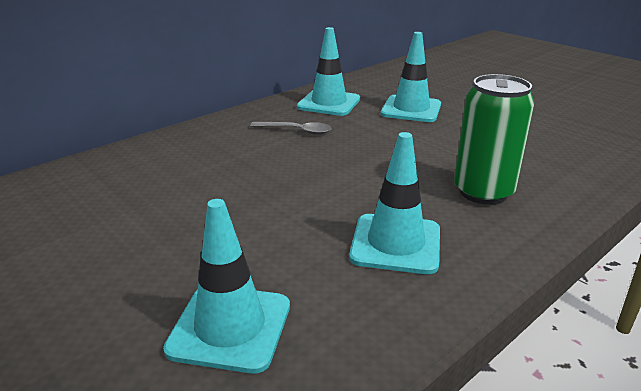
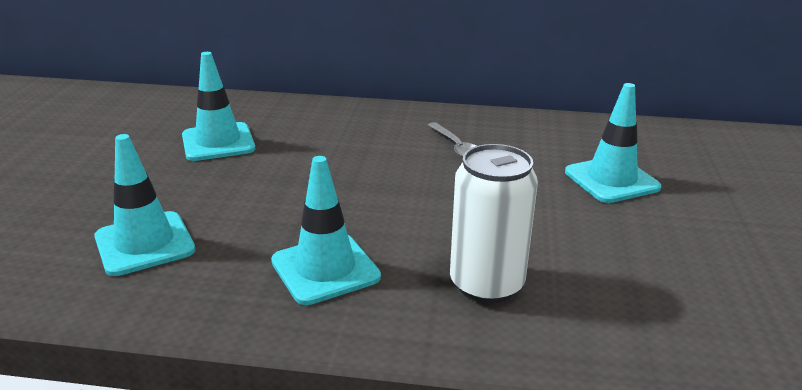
camera: 50 degrees right, 0 degrees up
turquoise traffic cone [297,27,360,116] -> turquoise traffic cone moved to [182,52,255,161]
green can [454,74,534,205] -> white can [450,144,538,304]

